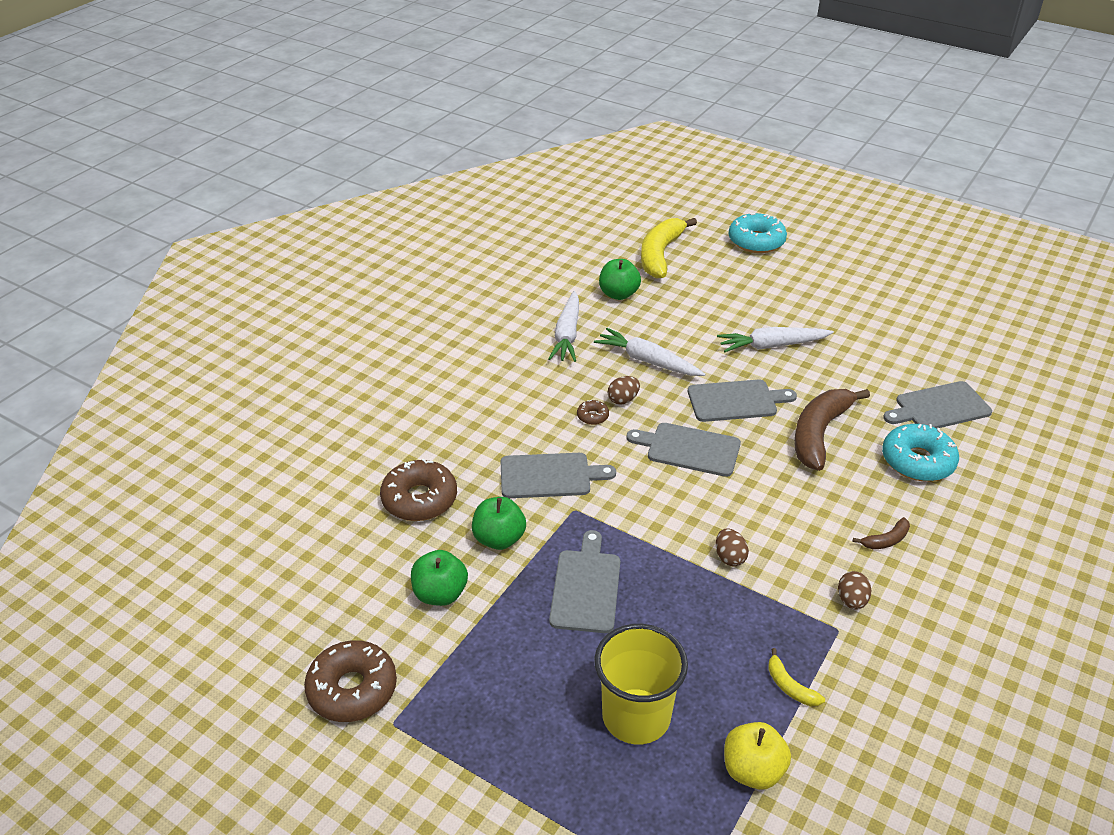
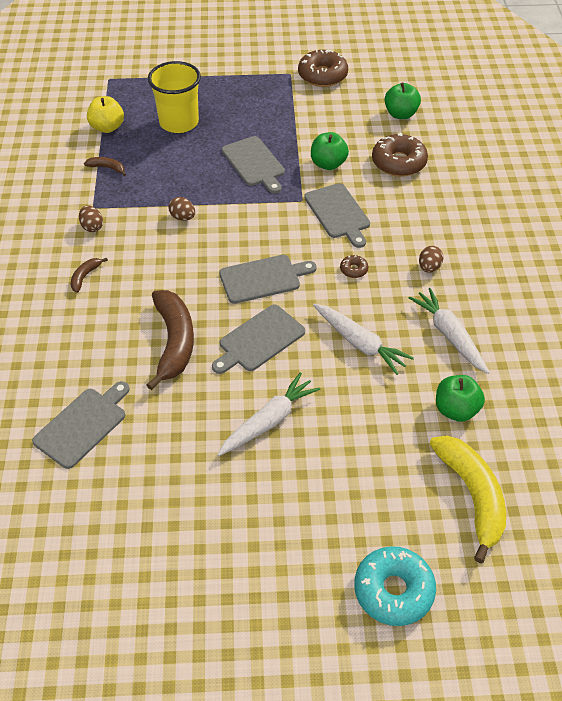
camera: 145 degrees right, 10 degrees up
green apple [411,550,468,606] -> green apple moved to [385,83,421,119]
grey cutting board [501,453,616,498] -> grey cutting board turned 75 degrees counterclockwise [304,183,370,248]
white carrot [594,328,706,376] -> white carrot turned 45 degrees clockwise [313,304,414,375]
brown egg [608,376,640,404] -> brown egg moved to [419,246,443,273]
yellow banana [768,648,825,706] -> brown banana [84,157,126,176]
turquoise donut [882,424,959,481] -> none

